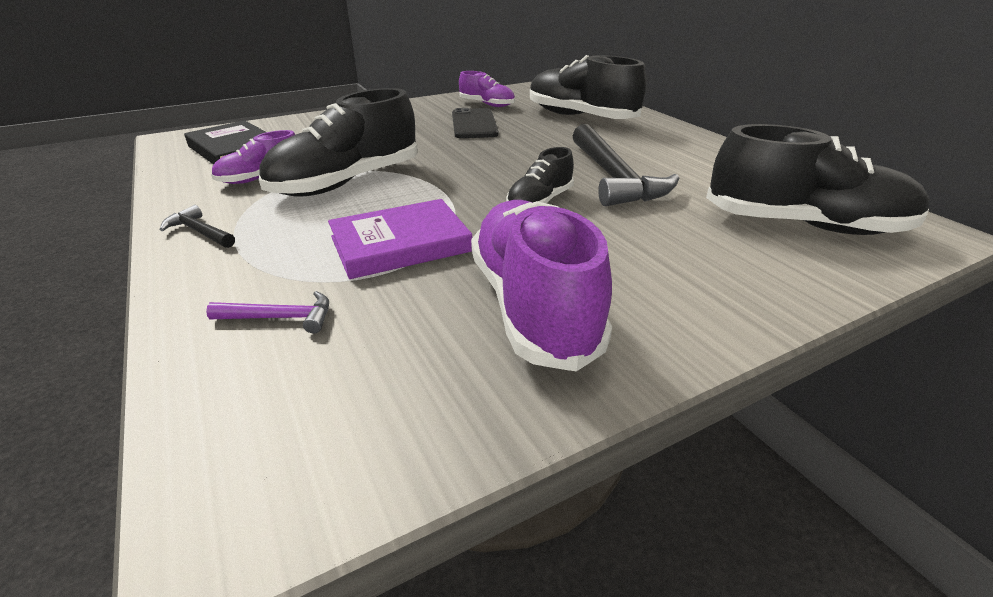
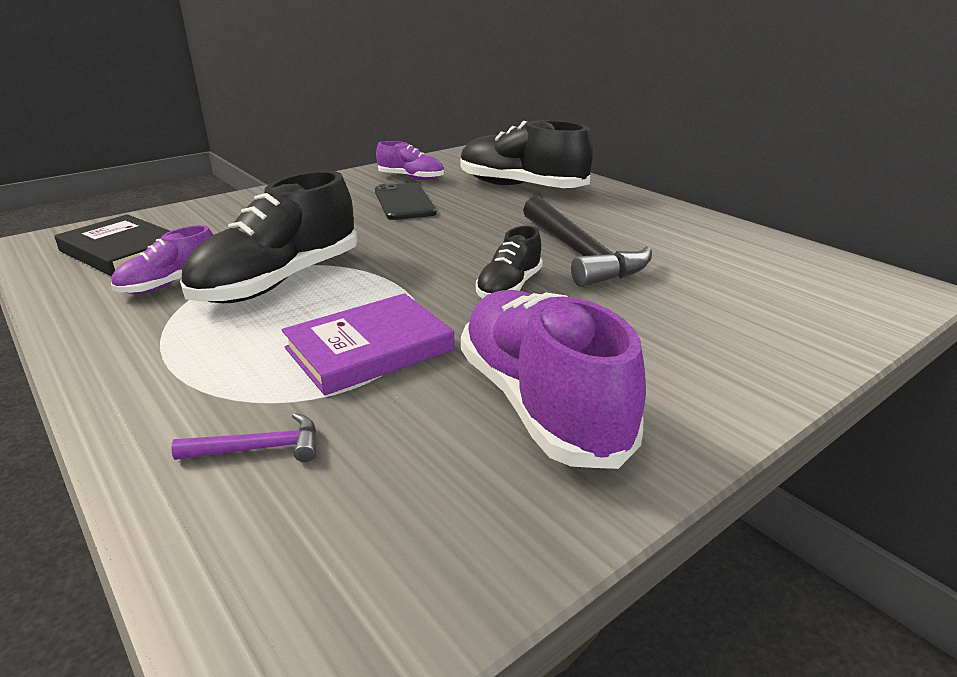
camera: 10 degrees left, 5 degrees down
black hammer [160,205,235,248] -> none
black shoe [706,124,929,235] -> none

